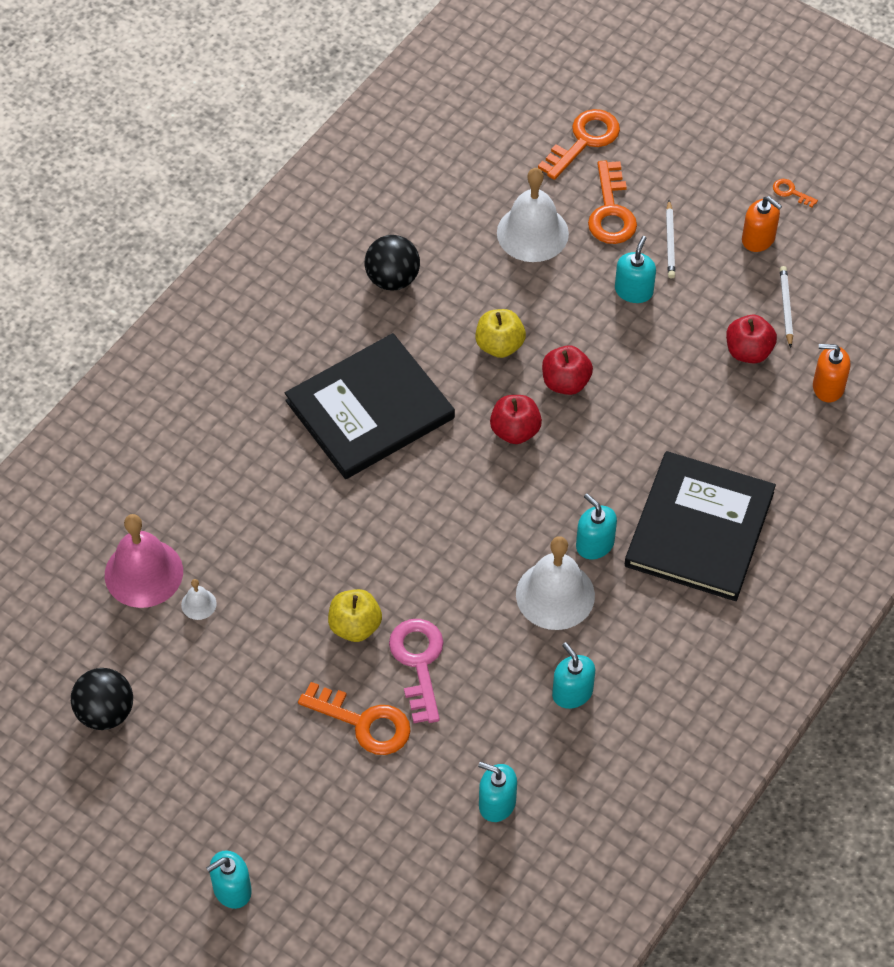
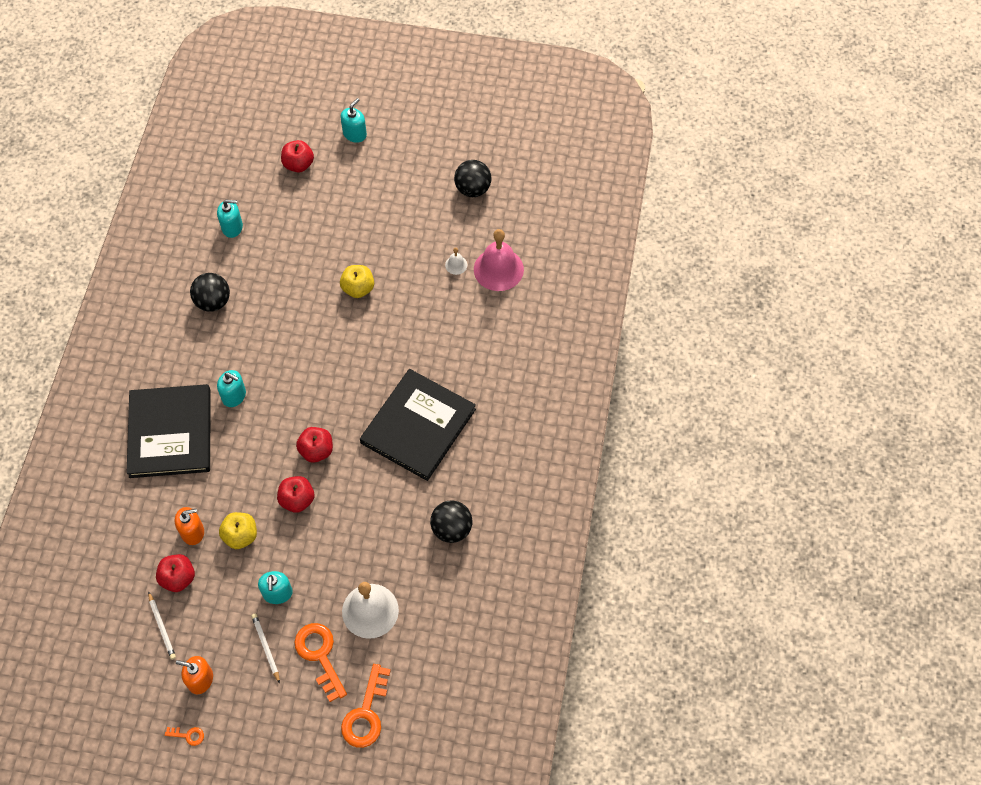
camera: 155 degrees right, 5 degrees up
orange key [298,682,411,755] -> none
pink key [389,619,443,723] -> none
yellow apple [475,309,526,358] -> yellow apple moved to [219,512,257,549]
white bell [516,536,595,630] -> none
turquoise soap dispenser [552,642,595,709] -> black ball [190,273,230,312]
orange soap dispenser [813,344,850,402] -> orange soap dispenser moved to [174,507,204,545]
none -> red apple [281,140,314,173]

